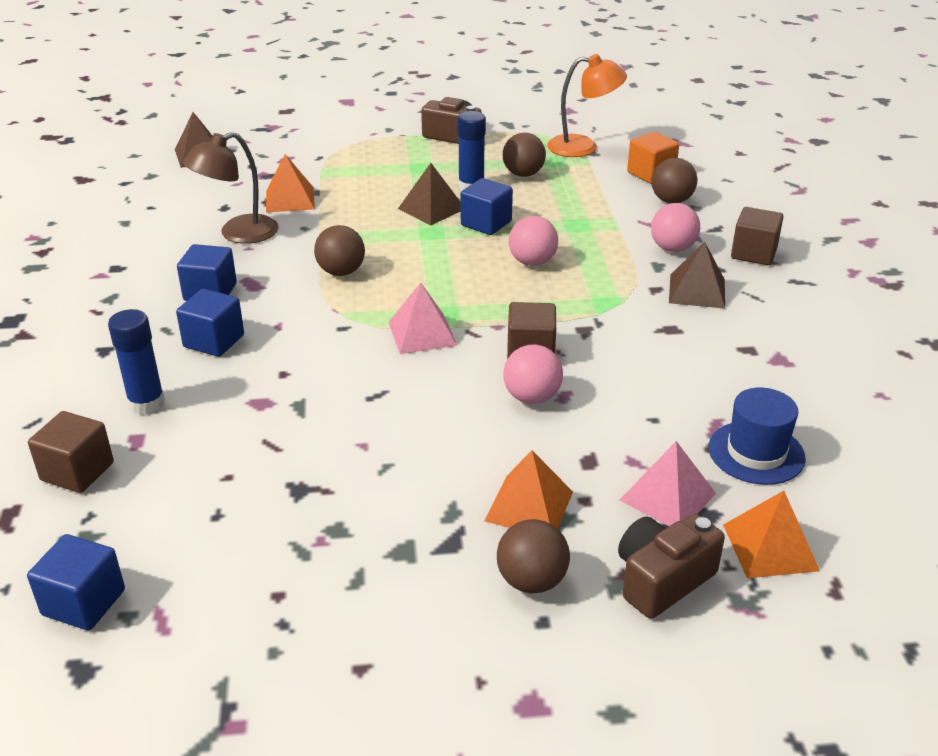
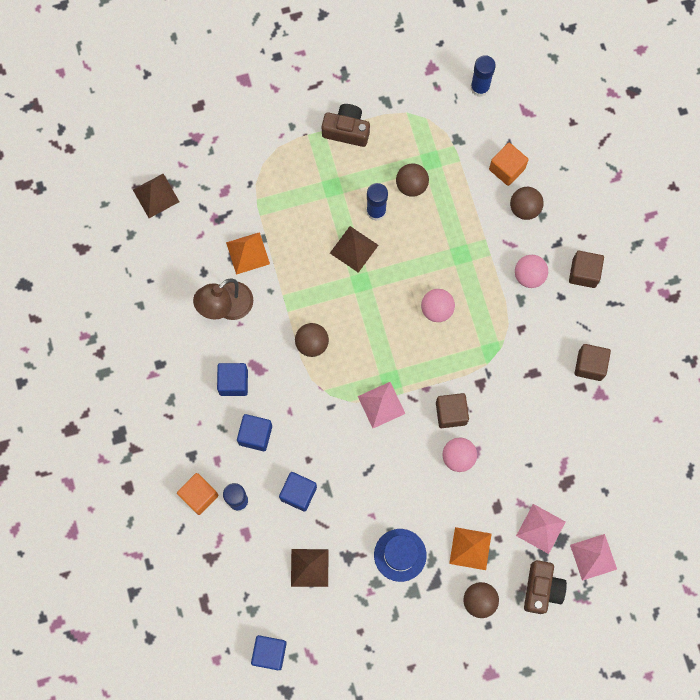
camera: 10 degrees left, 40 degrees up
brown cube [28,411,114,493] -> brown cube moved to [575,344,611,381]
blue cube [460,178,513,235] -> blue cube moved to [279,472,317,512]
orange lamp [547,54,627,157] -> none
brown camera [618,514,725,619] -> brown camera turned 150 degrees clockwise [524,560,567,614]
brown pyramid [669,242,725,309] -> brown pyramid moved to [291,549,329,587]
blue hat [709,388,806,485] -> blue hat moved to [374,529,427,582]
orange pyramid [723,491,820,578] -> pink pyramid [570,534,617,581]
none -> orange cube [177,473,219,515]
none -> blue glue stick [471,55,496,97]

